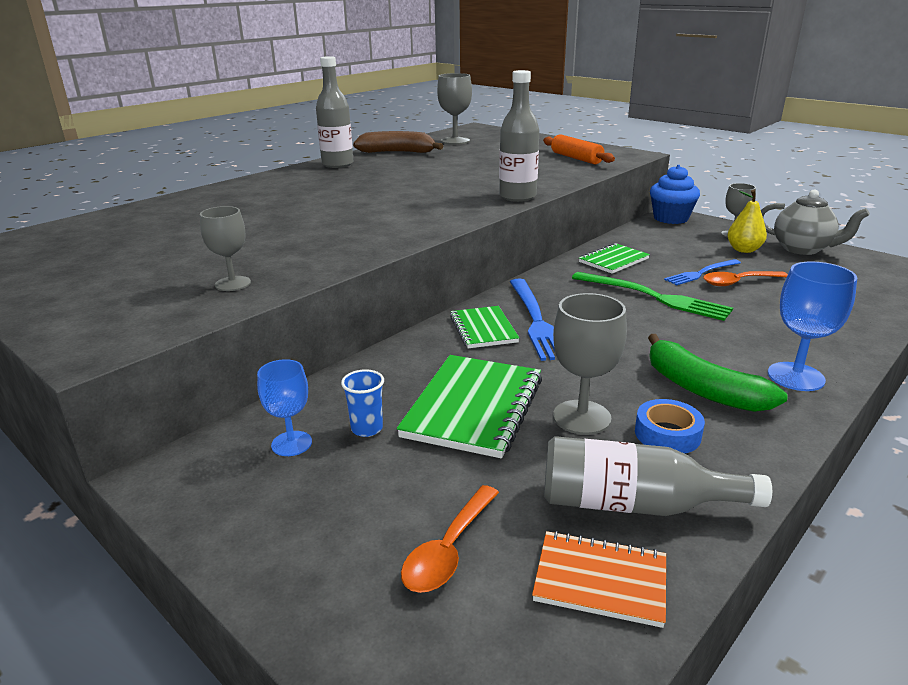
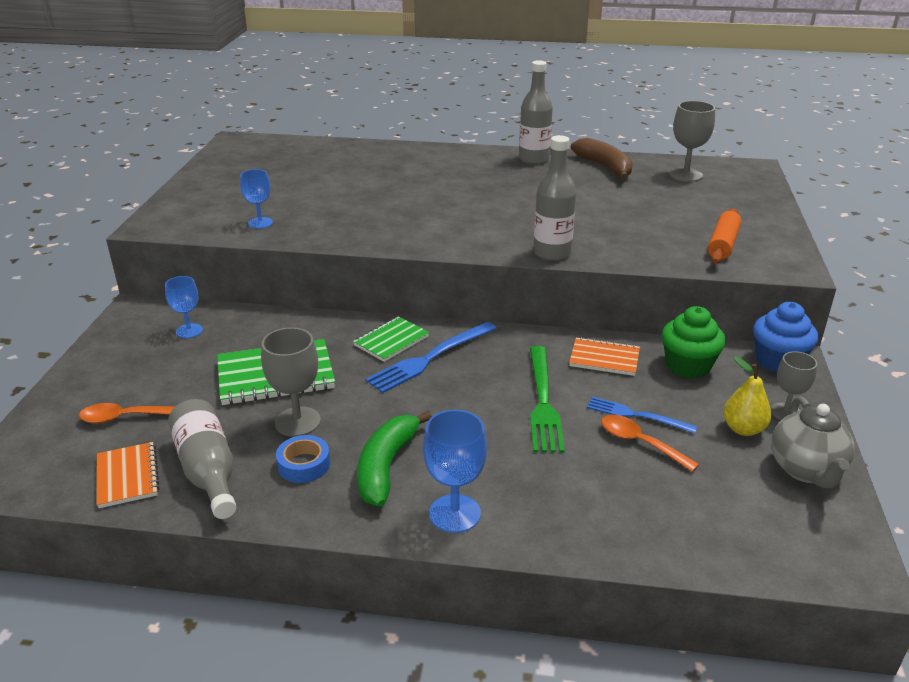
camera: 55 degrees right, 5 degrees up
grey goblet [200,206,251,291] -> blue goblet [240,169,273,229]
blue cup [341,369,384,437] -> none
green notebook [579,243,650,274] -> orange notebook [569,337,640,376]
none -> green cupcake [662,306,726,379]

